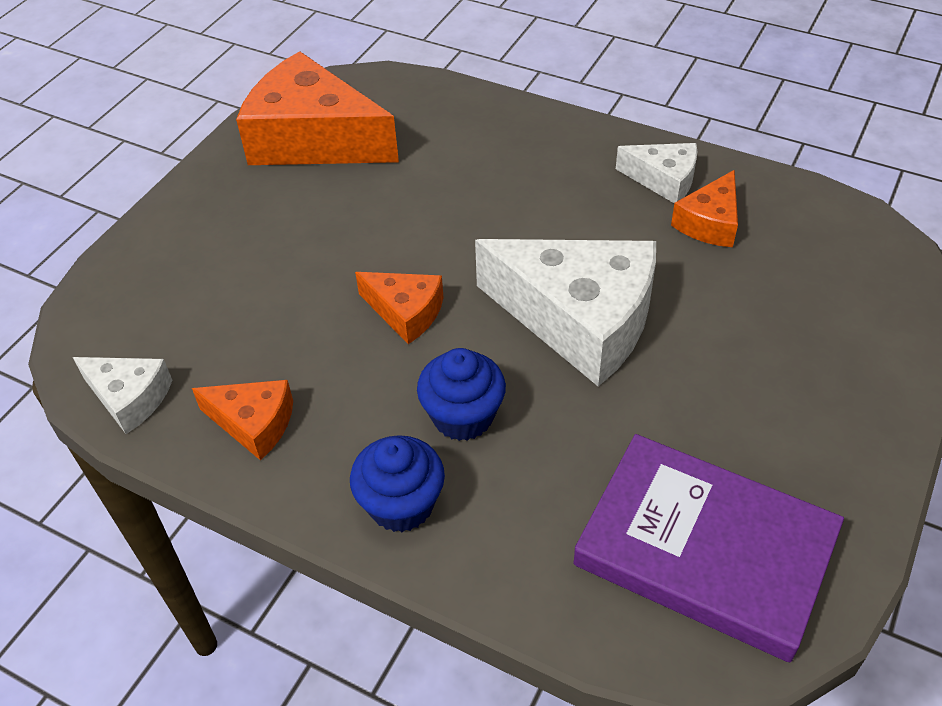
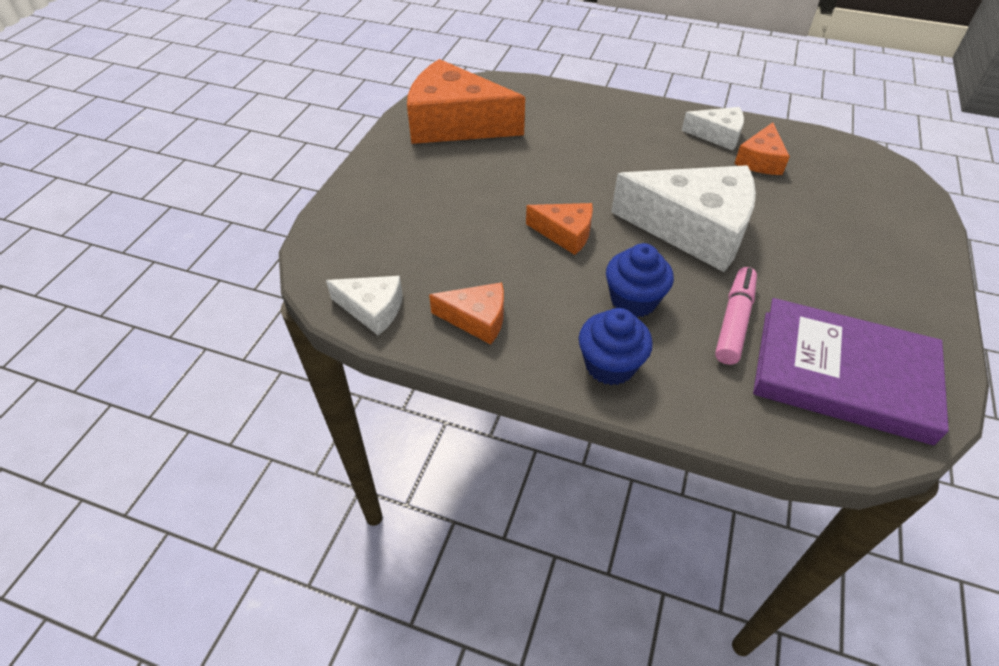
camera: 10 degrees left, 0 degrees up
none -> pink marker [715,267,757,365]

